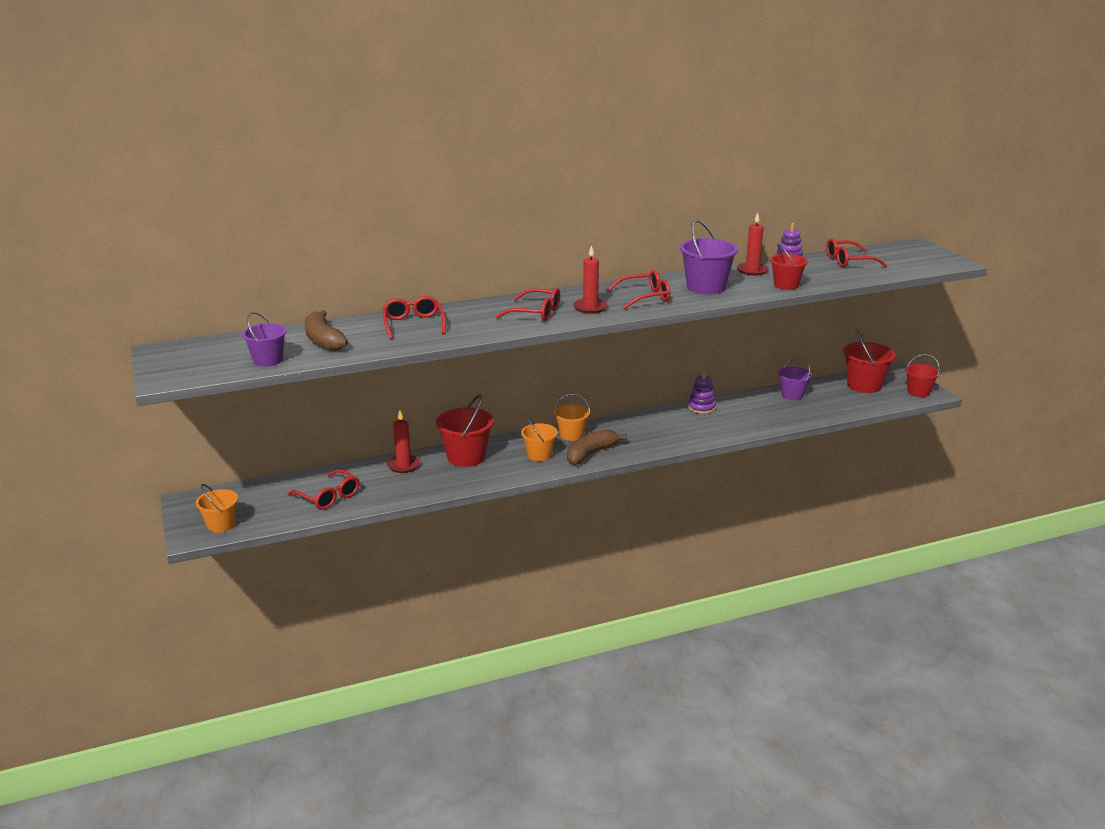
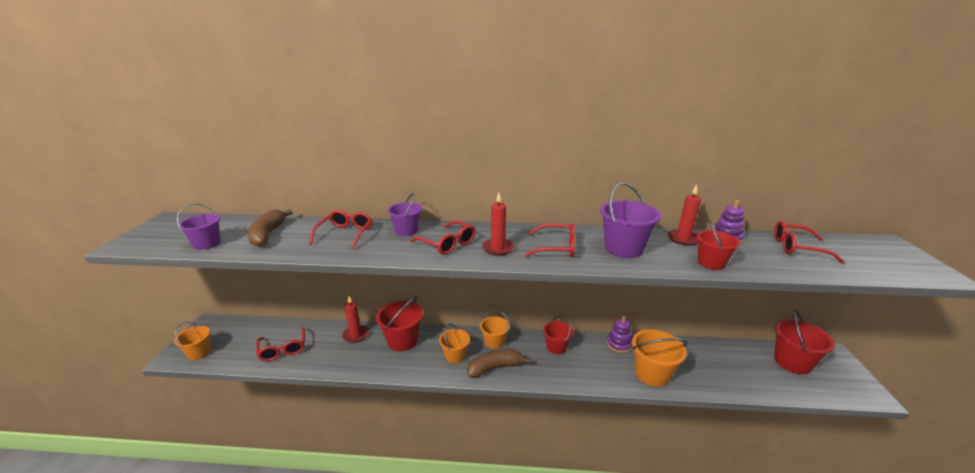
camera: 25 degrees right, 0 degrees up
purple bucket [778,357,812,400] -> purple bucket moved to [388,193,422,236]
red bucket [905,354,940,397] -> red bucket moved to [543,315,574,354]
none -> orange bucket [632,329,687,387]

